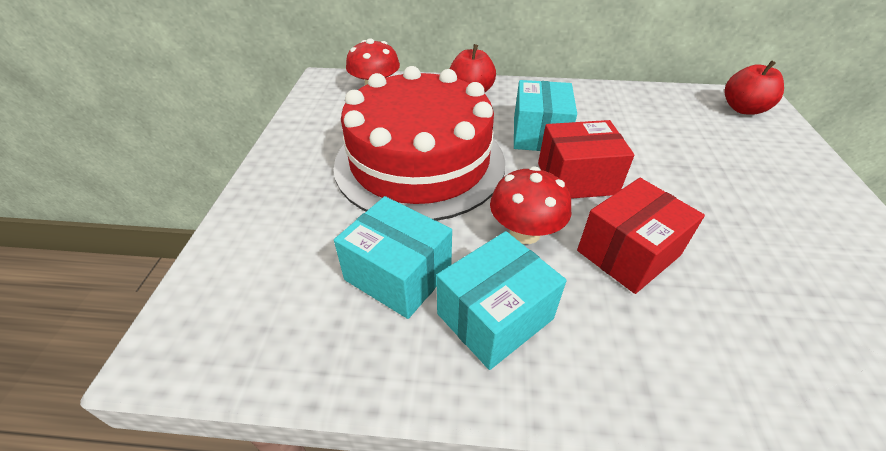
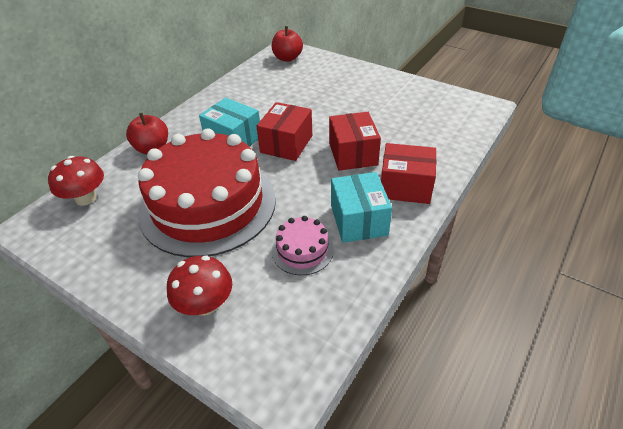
camera: 60 degrees left, 0 degrees up
turquoise box [334,196,452,319] -> pink cake [272,216,334,275]
red mushroom [490,166,571,244] -> red mushroom moved to [167,256,232,316]
none -> red box [381,143,436,204]

